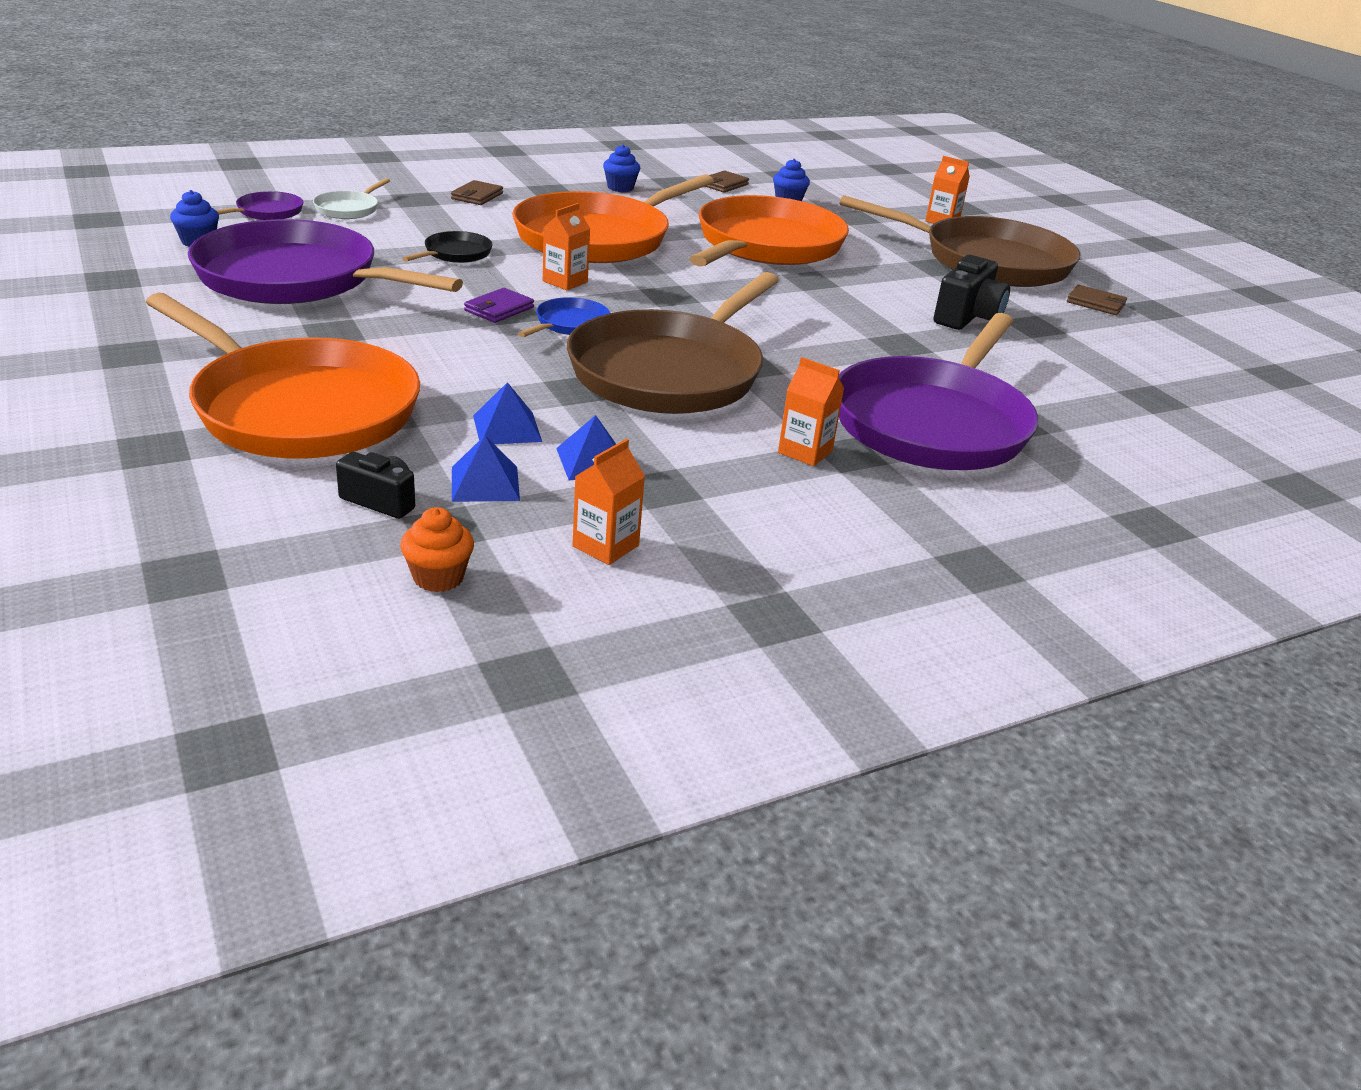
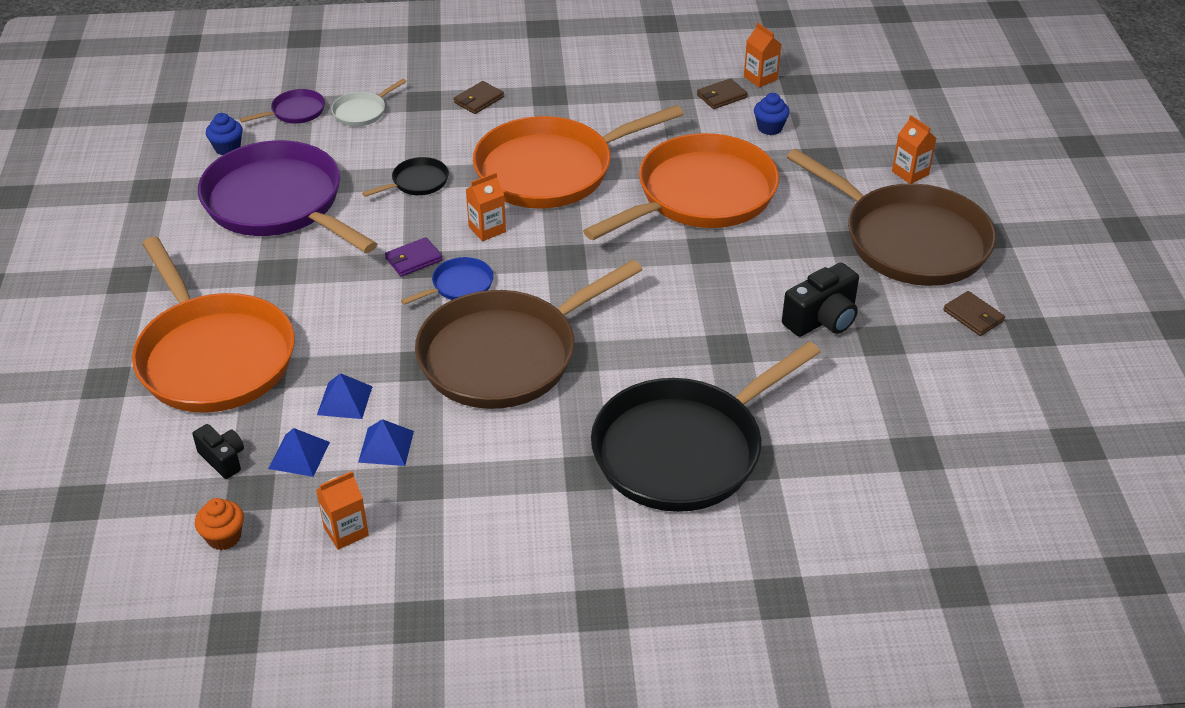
camera: 25 degrees right, 10 degrees up
blue cupcake [603,145,640,192] -> none
orange carton [778,357,844,466] -> orange carton moved to [744,23,781,88]
purple pan [839,313,1038,470] -> black pan [591,341,821,512]

